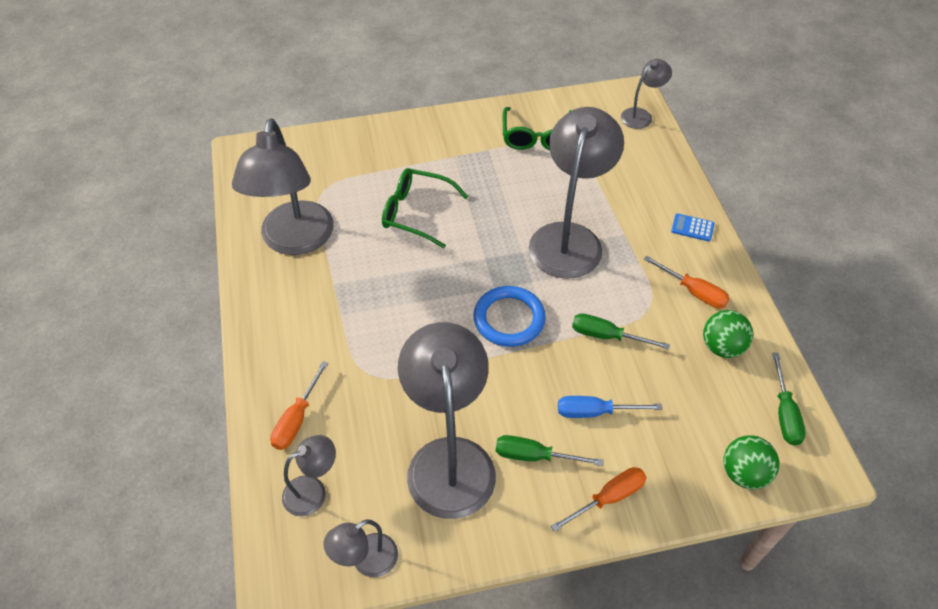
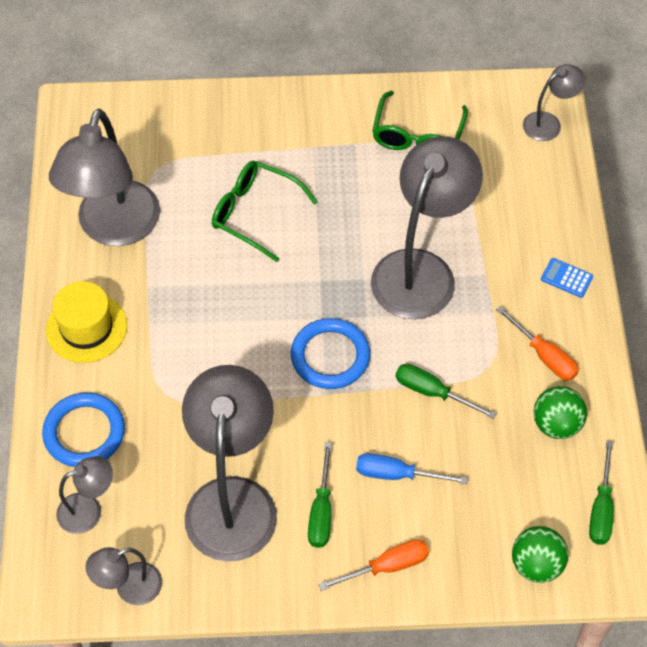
camera: 10 degrees right, 5 degrees up
orange screwdriver [270,361,328,450] -> blue ring [42,393,125,467]
green screwdriver [496,435,604,466] -> green screwdriver turned 105 degrees counterclockwise [308,442,332,548]
none -> yellow hat [46,281,127,363]

